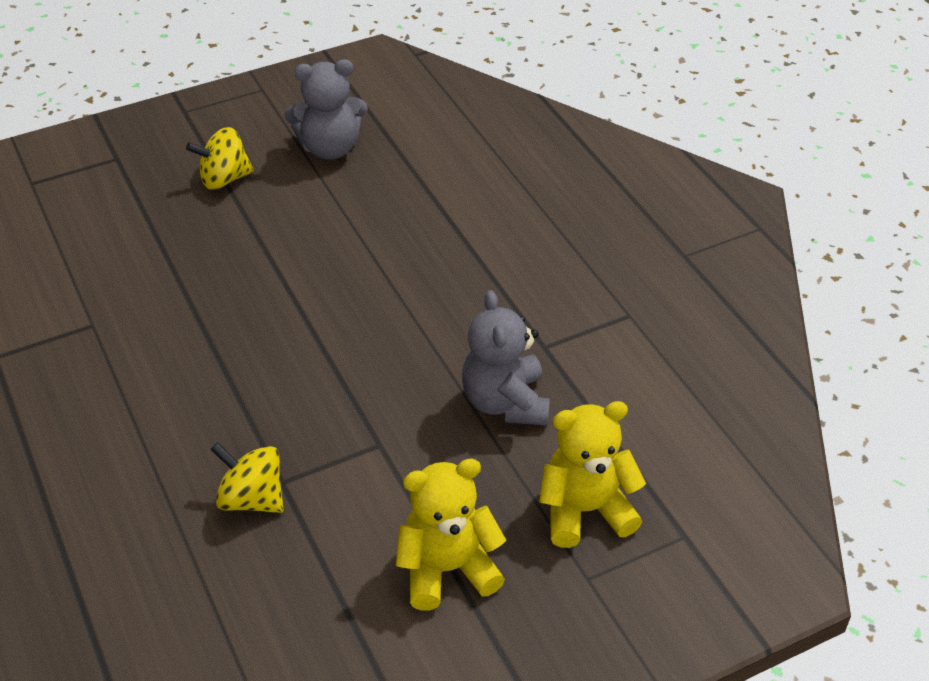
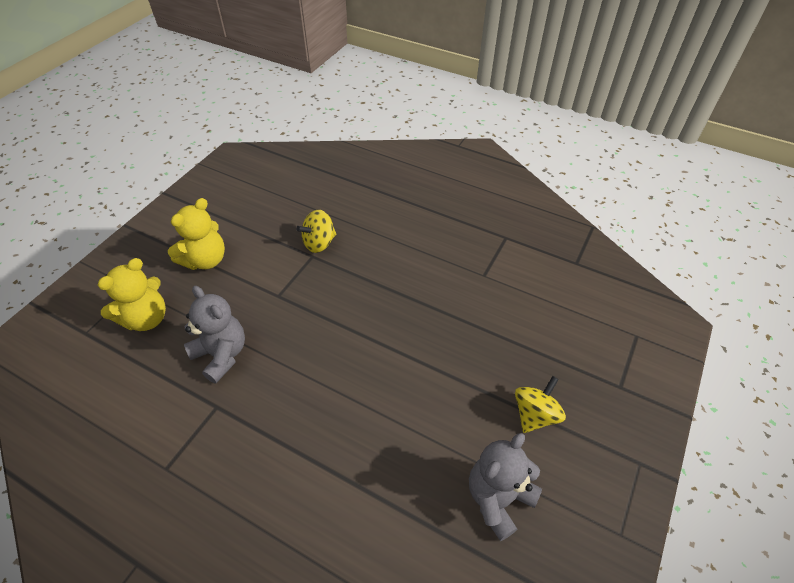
camera: 145 degrees right, 5 degrees up
yellow spinning top [211,442,284,513] -> yellow spinning top turned 150 degrees clockwise [296,210,336,253]

